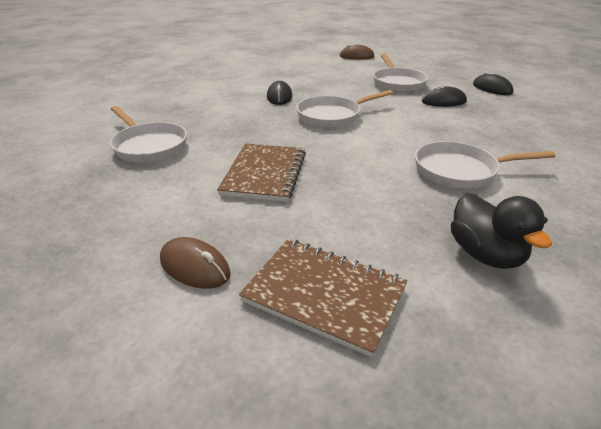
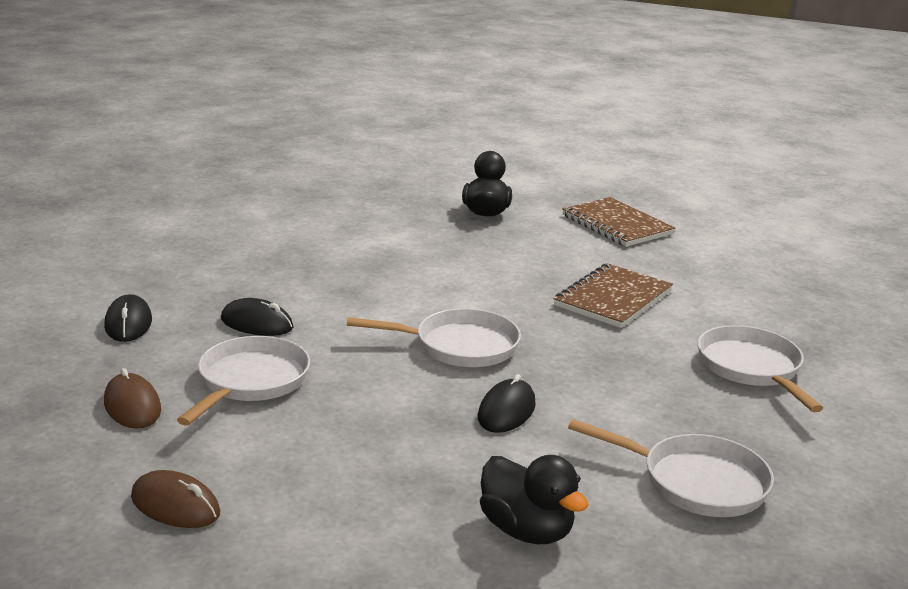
camera: 155 degrees left, 10 degrees down
brown mouse [160,237,231,289] -> brown mouse moved to [104,368,161,429]
white pan [415,141,555,188] -> white pan moved to [568,419,774,517]
none -> black duck [480,455,589,544]

